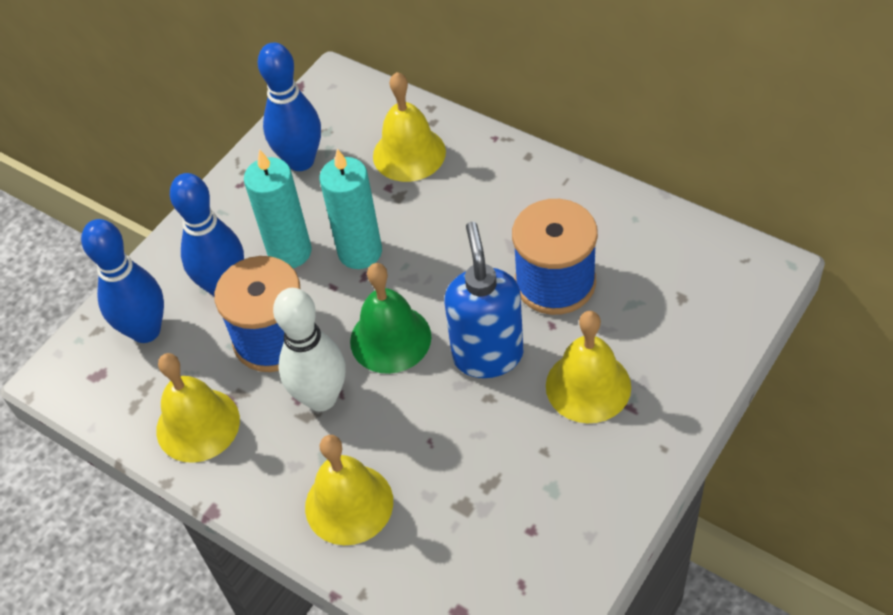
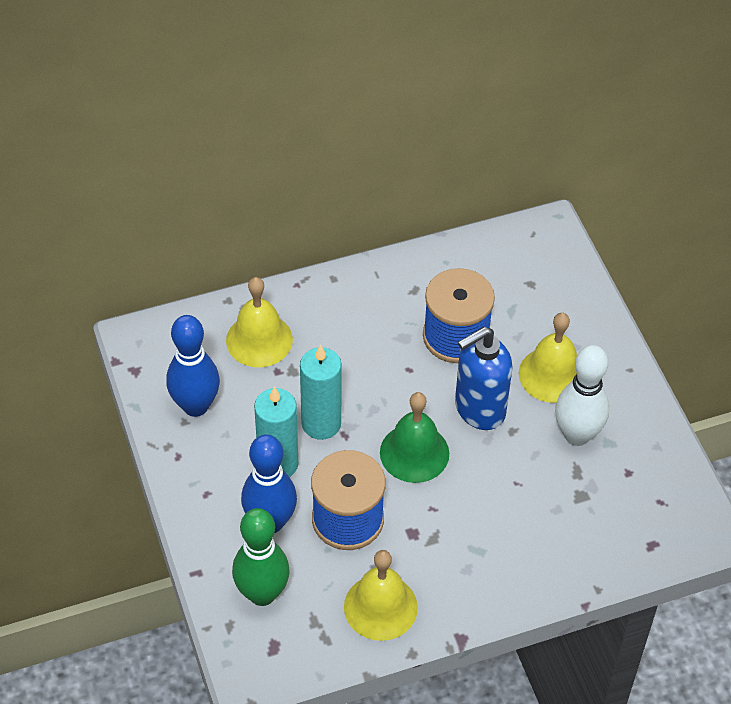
camera: 60 degrees left, 0 degrees up
blue bowling pin [81,219,164,343] -> green bowling pin [232,508,290,606]
white bowling pin [273,288,345,411] -> white bowling pin moved to [555,345,609,446]
yellow bell [305,435,393,545] -> none
blue soap dispenser [444,222,524,378] -> blue soap dispenser turned 60 degrees counterclockwise [455,327,513,430]

